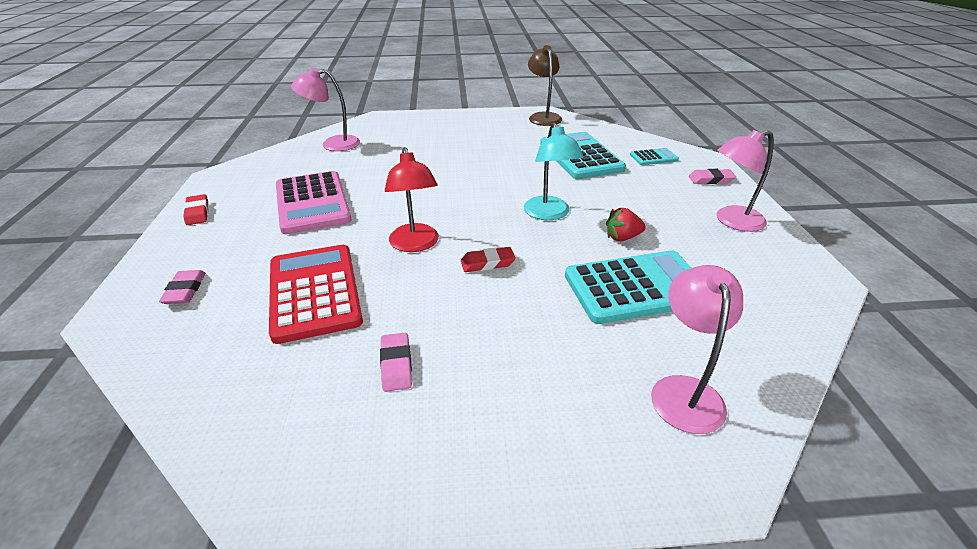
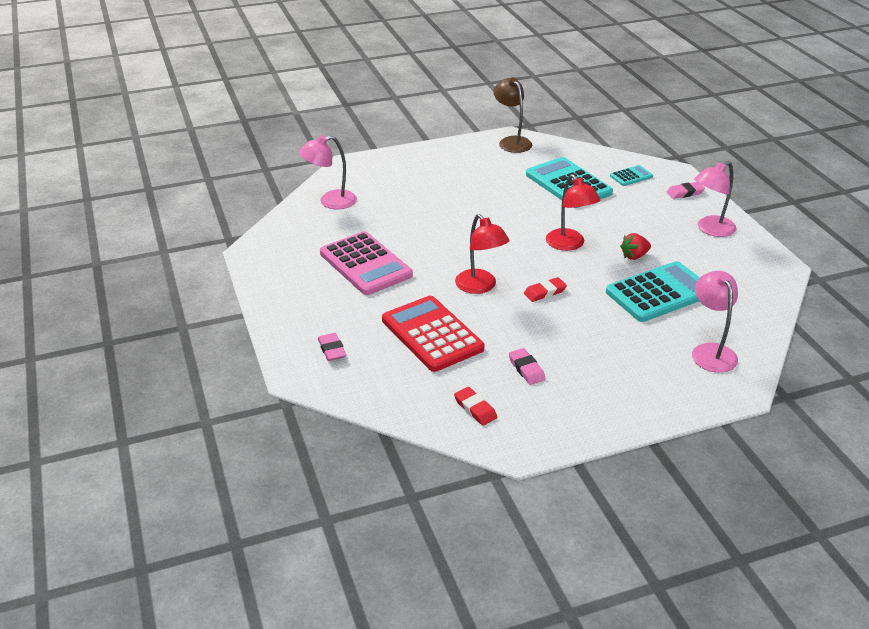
camera: 15 degrees left, 0 degrees up
red eraser [183,194,209,225] -> red eraser moved to [454,387,497,426]
turquoise lamp [524,122,584,220] -> red lamp [546,174,601,251]

